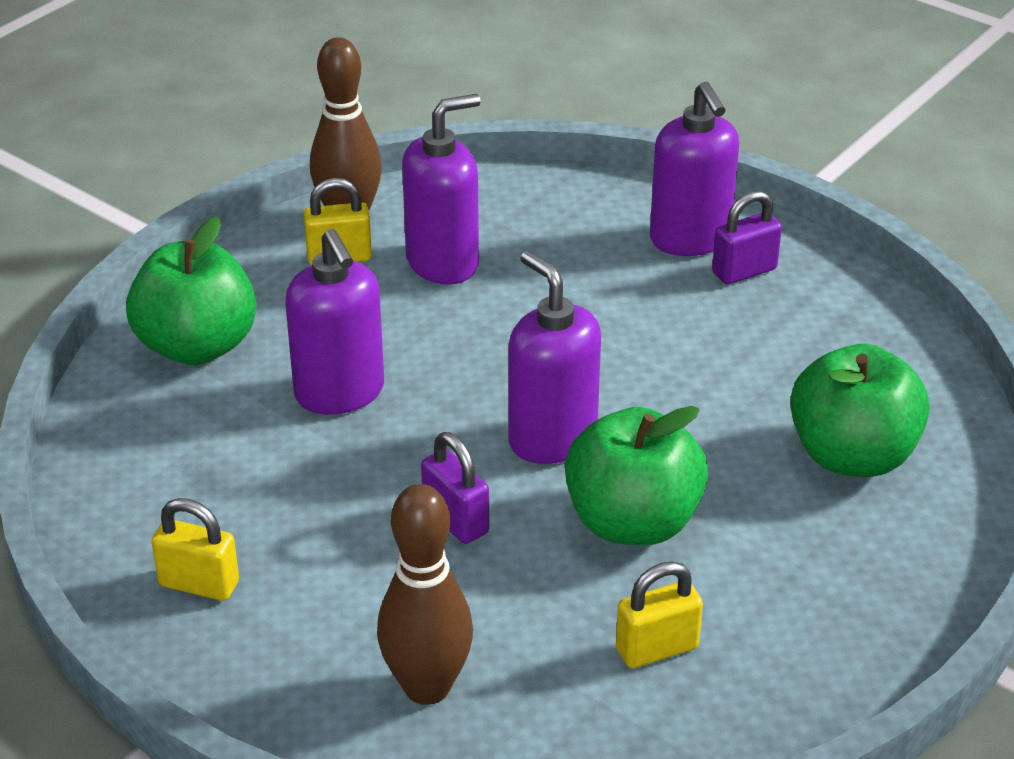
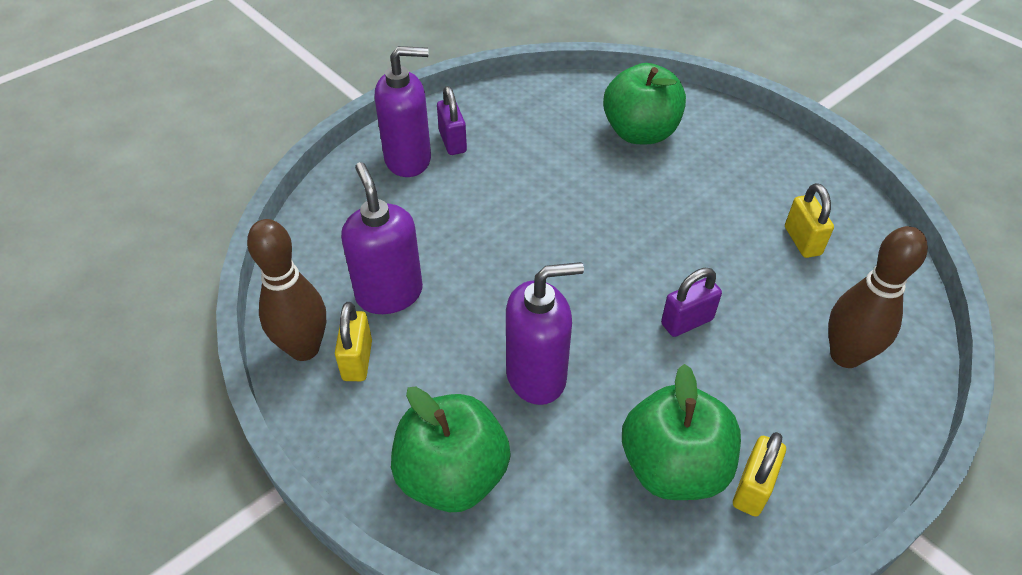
camera: 80 degrees left, 10 degrees up
purple soap dispenser [508,251,601,464] -> none
green apple [565,406,708,545] -> green apple moved to [622,364,741,500]

